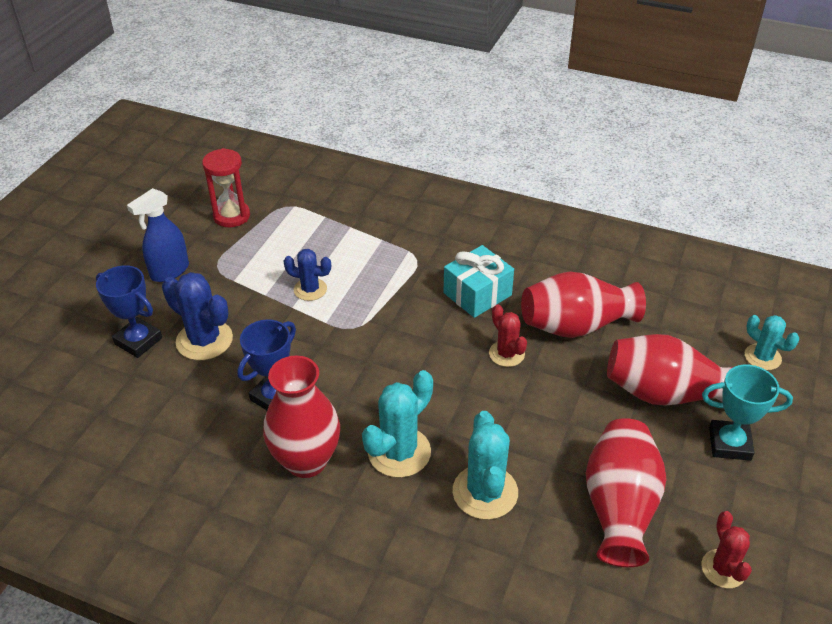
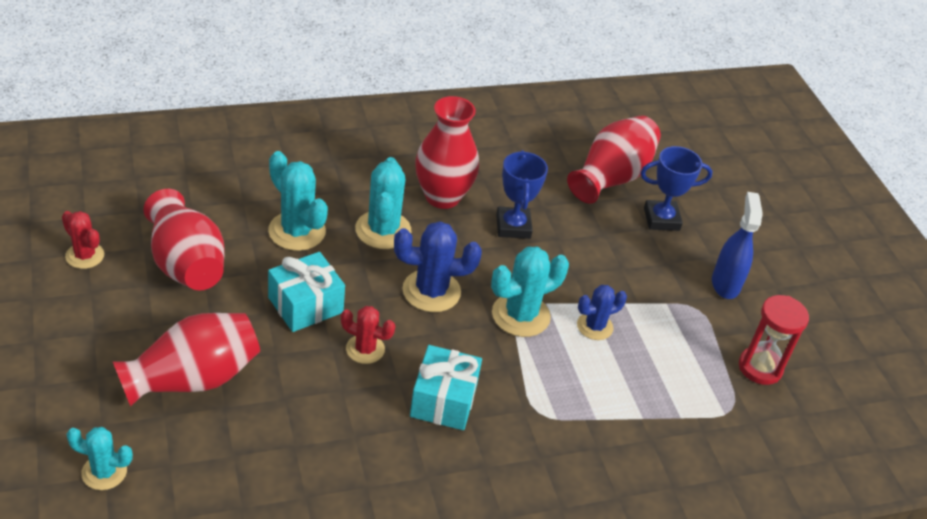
camera: 135 degrees right, 0 degrees up
blue cactus [162,272,233,360] -> blue cactus moved to [394,221,482,312]
red vase [521,271,646,338] -> red vase moved to [567,115,661,204]
turquoise trophy [702,365,793,461] -> none
none -> turquoise gift [268,252,345,332]
none -> turquoise cactus [491,247,569,337]

